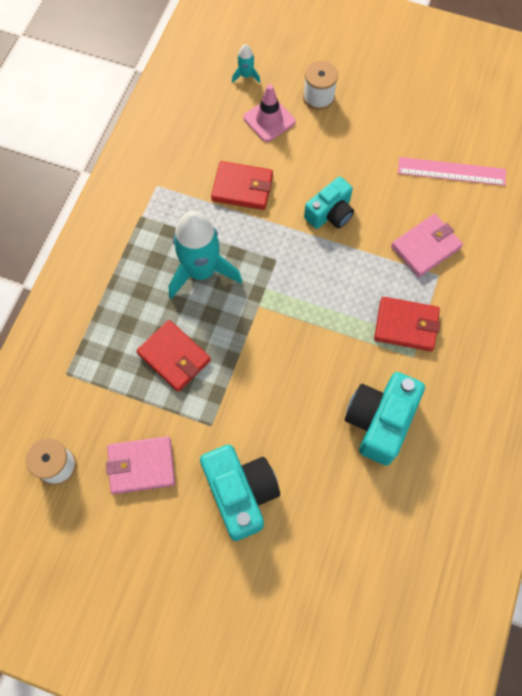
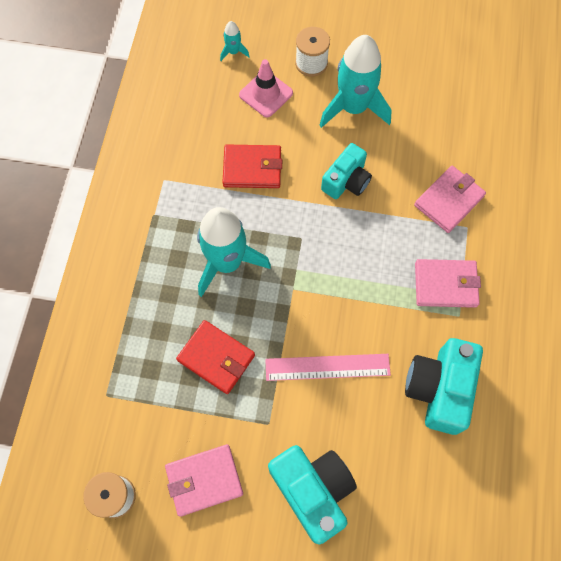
camera: 10 degrees left, 0 degrees up
red wallet [374,297,440,351] -> pink wallet [415,259,481,308]
pink ruler [398,157,506,186] -> pink ruler moved to [265,354,391,381]
none -> turquoise rocket [319,35,392,128]

